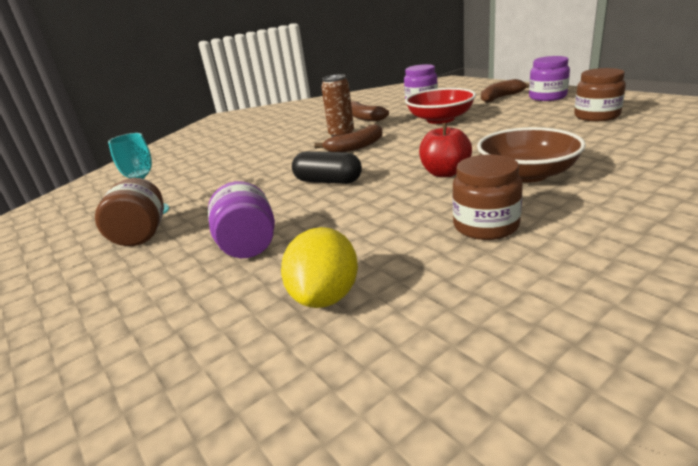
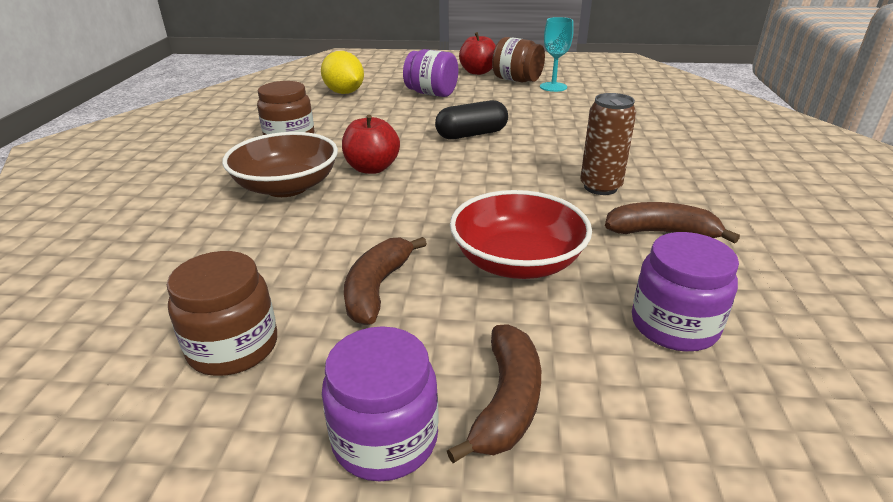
camera: 130 degrees right, 5 degrees up
brown banana [314,124,383,152] -> brown banana moved to [344,237,427,325]
none -> red apple [459,32,496,75]

